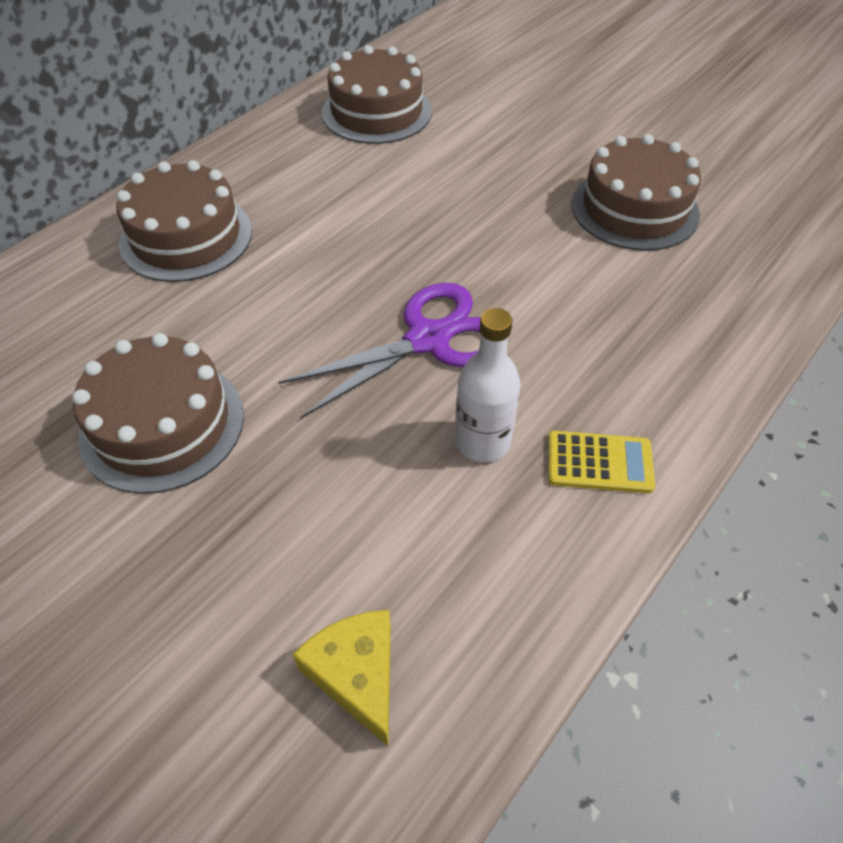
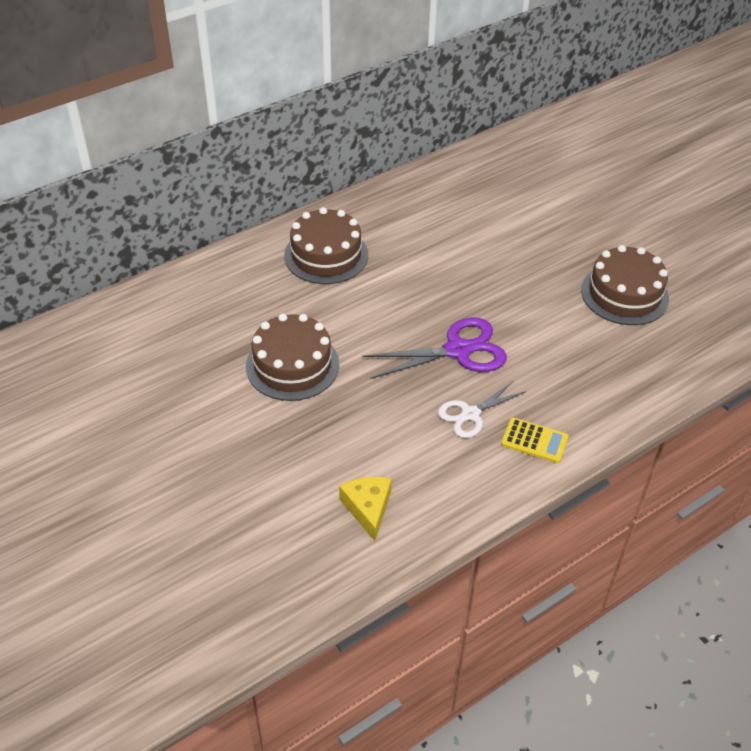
camera: 15 degrees right, 5 degrees down
brown cake [322,45,432,144] -> none
white bottle [455,308,520,462] -> white scissors [438,381,526,438]

